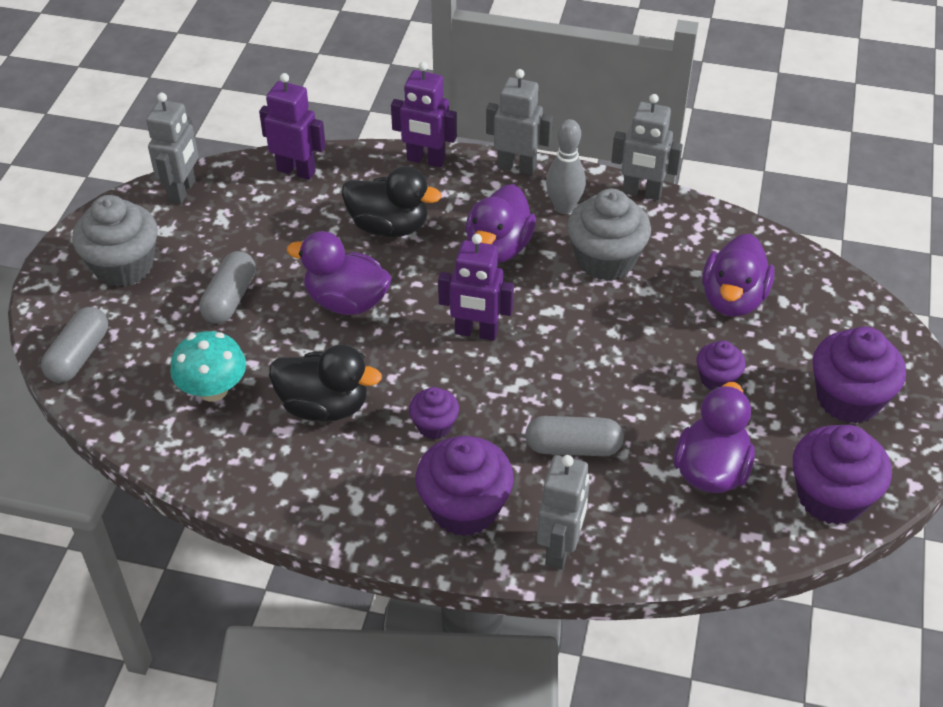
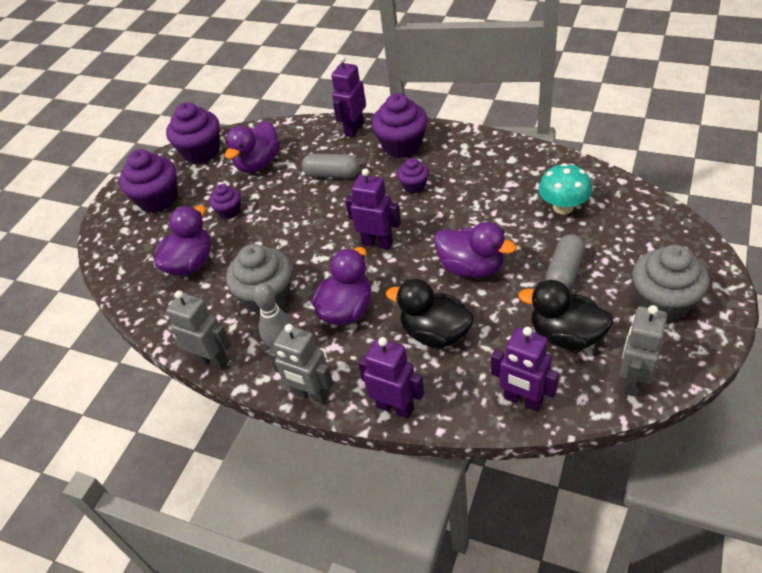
camera: 165 degrees left, 0 degrees up
grey capsule [41,307,108,383] -> none
black duck [269,344,382,422] -> black duck moved to [518,280,613,350]
grey robot [537,455,589,570] -> purple robot [331,56,366,137]

